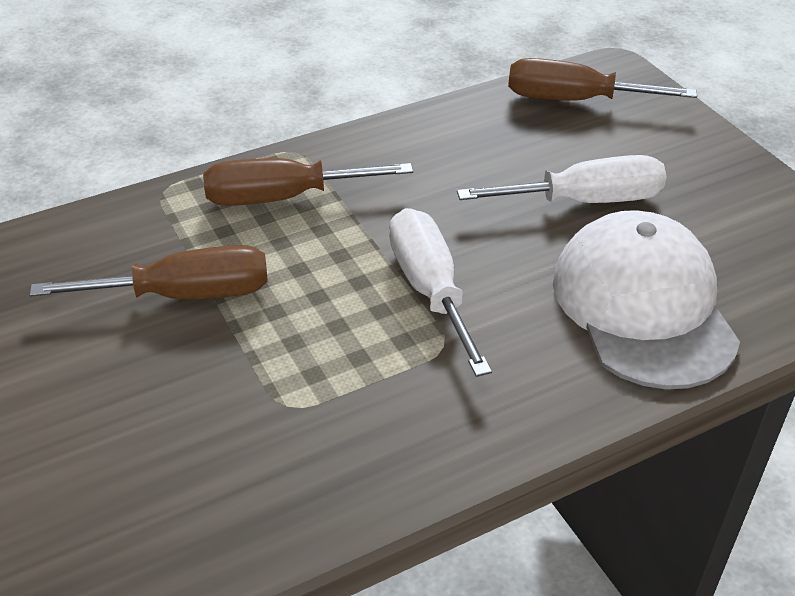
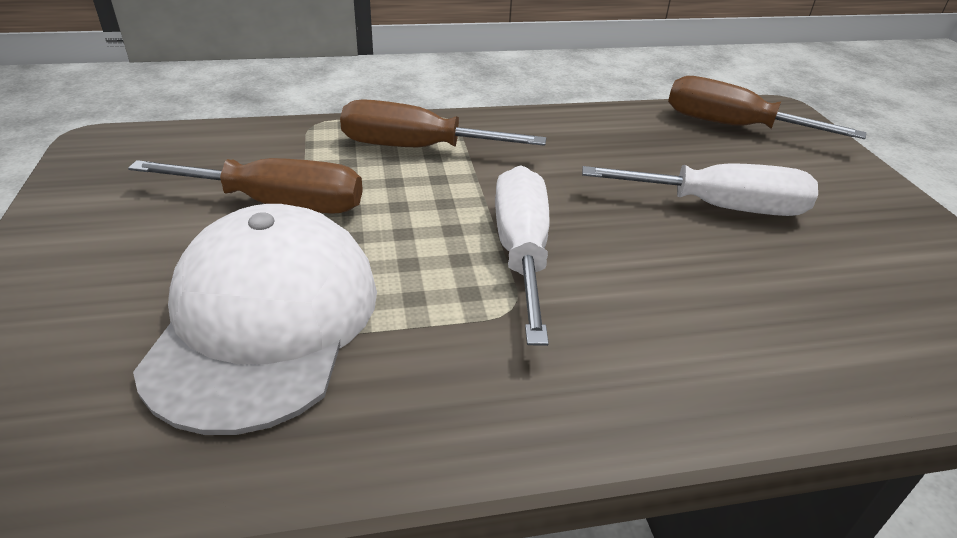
camera: 15 degrees right, 5 degrees down
white cap [553,210,740,389] -> white cap moved to [133,204,377,435]

